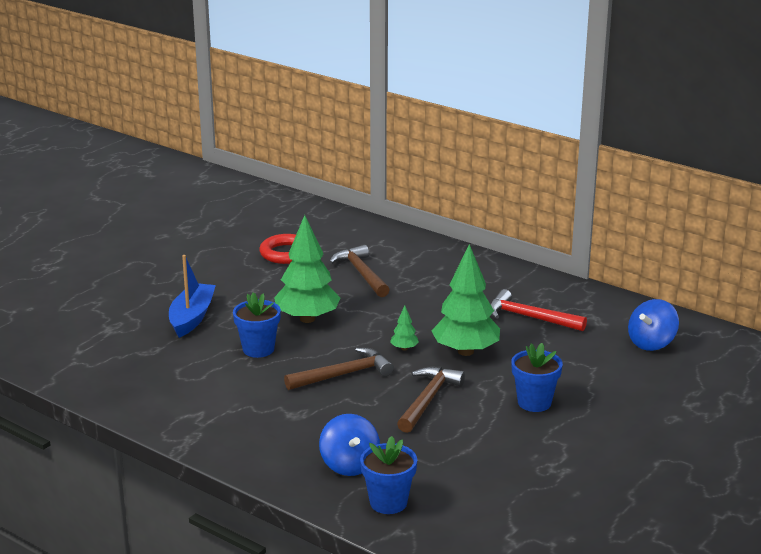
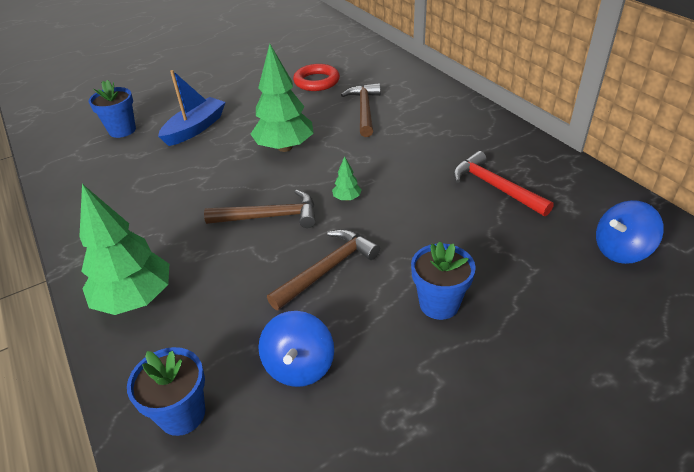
camera: 25 degrees right, 15 degrees up
blue flower pot [233,292,281,358] -> blue flower pot moved to [89,80,136,138]
blue spinning top [319,414,380,476] -> blue spinning top moved to [258,311,334,387]
green tree [431,244,500,356] -> green tree moved to [79,184,169,315]

